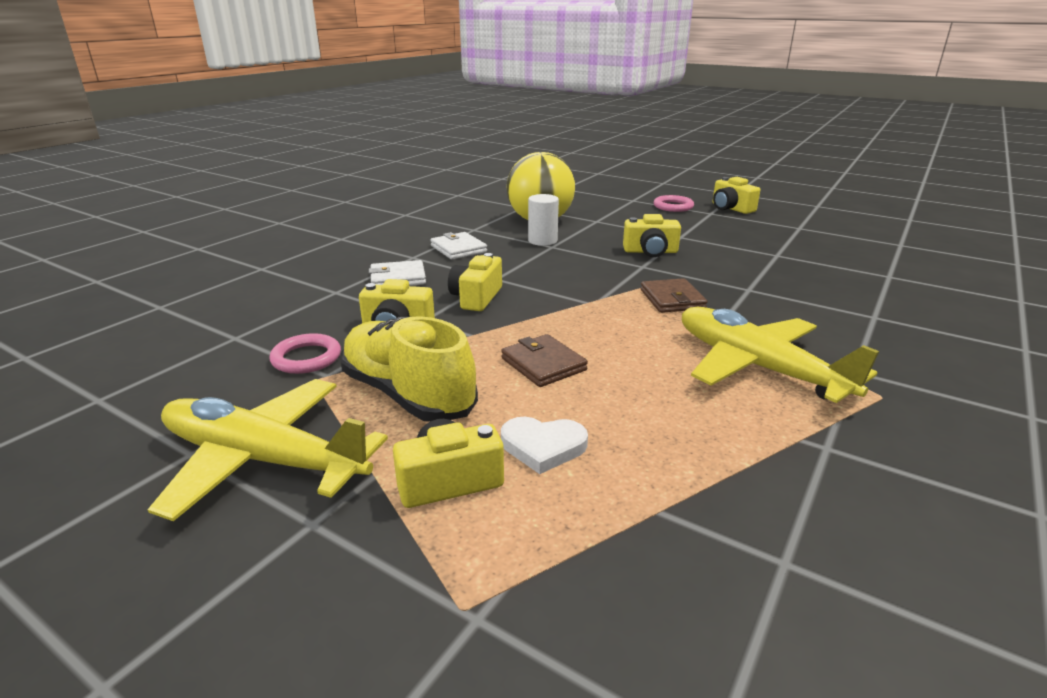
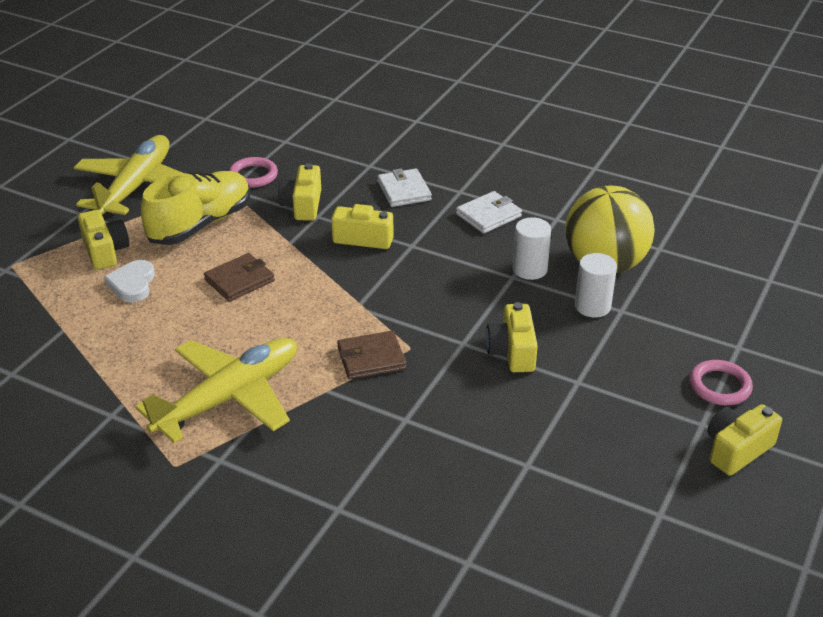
camera: 85 degrees right, 10 degrees up
none -> white cylinder [575,253,617,318]

